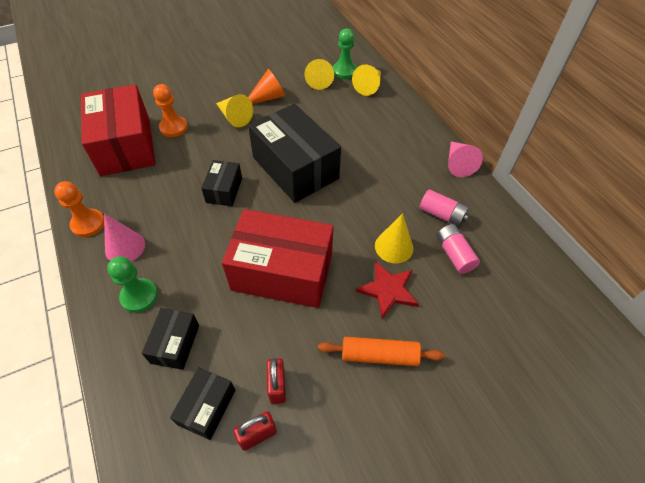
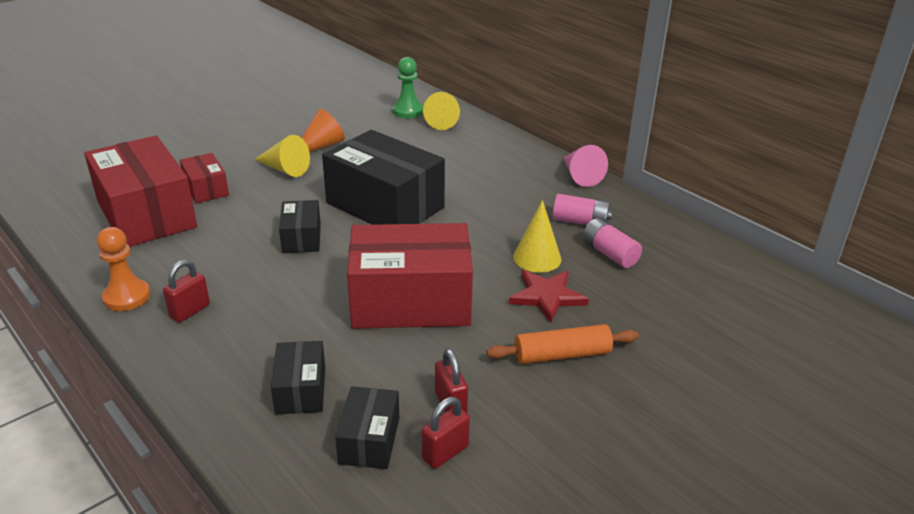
camera: 15 degrees left, 20 degrees down
pink cone [104,213,145,262] -> red padlock [163,260,210,323]
green pawn [107,256,158,313] -> none
orange pawn [153,84,188,137] -> red box [180,153,229,204]
yellow cone [305,59,334,90] -> none

